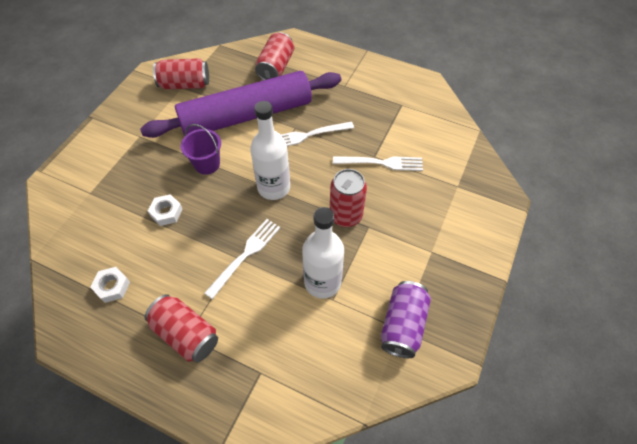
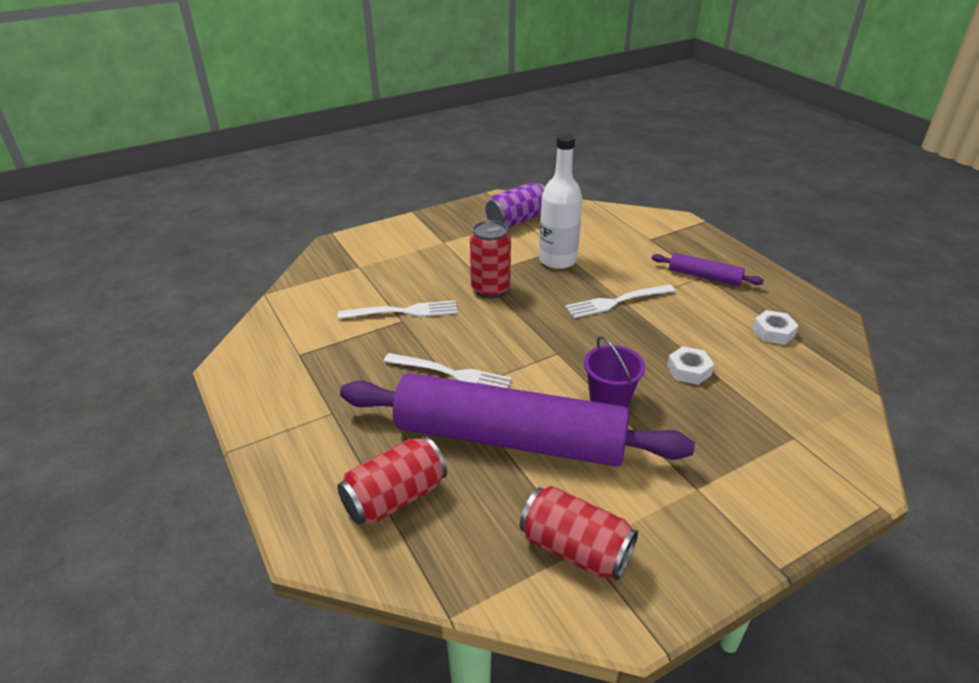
camera: 145 degrees left, 20 degrees down
red can [145,294,218,363] -> purple rolling pin [652,253,764,286]
white bottle [250,101,290,200] -> none
white fork [333,156,423,171] -> white fork turned 135 degrees clockwise [338,300,457,319]

